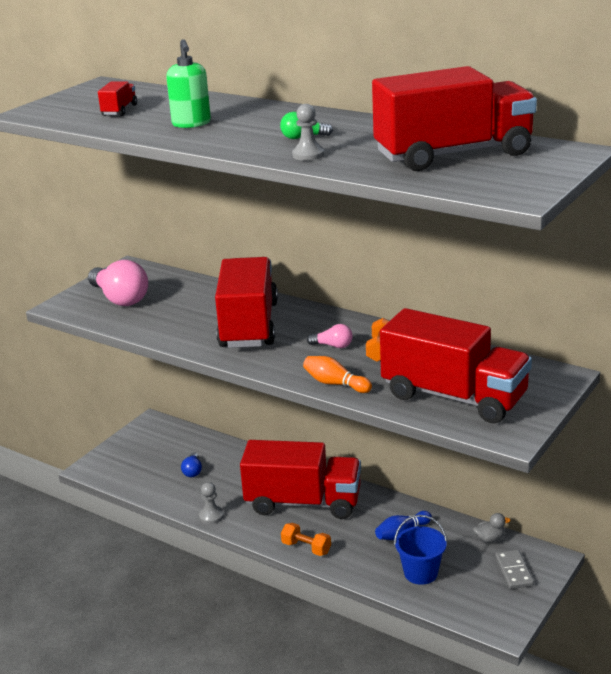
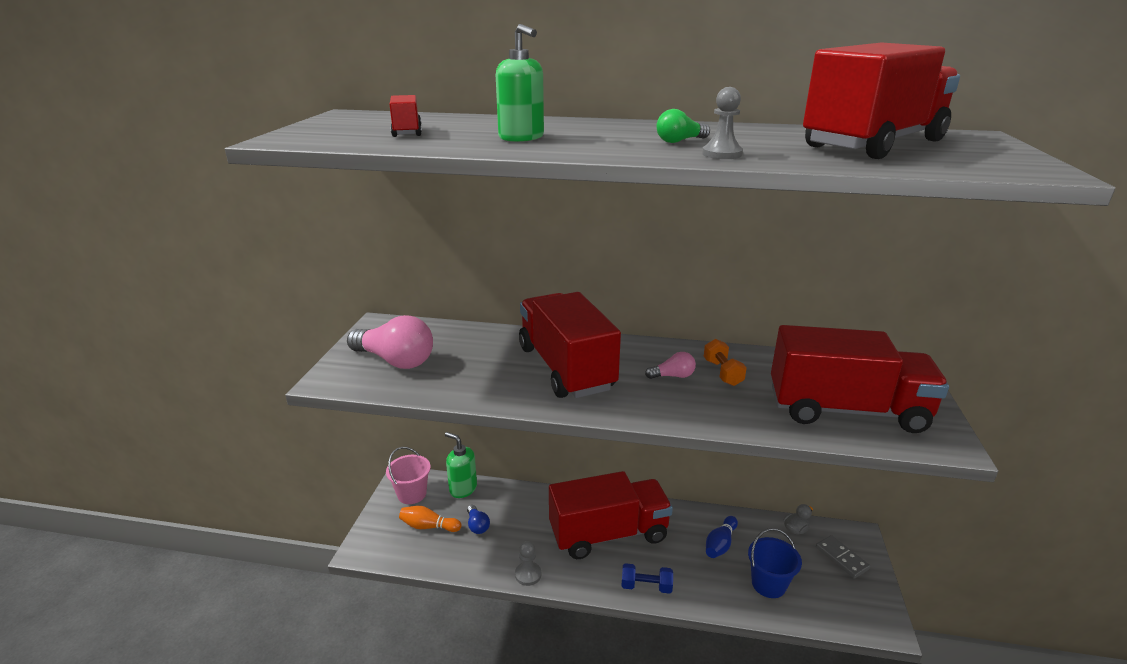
camera: 25 degrees left, 0 degrees up
orange dumbbell [281,523,331,556] -> blue dumbbell [622,563,673,594]
orange bowling pin [303,356,372,393] -> orange bowling pin moved to [399,506,461,532]
none -> pink bucket [386,447,431,504]
none -> green soap dispenser [445,432,477,498]

